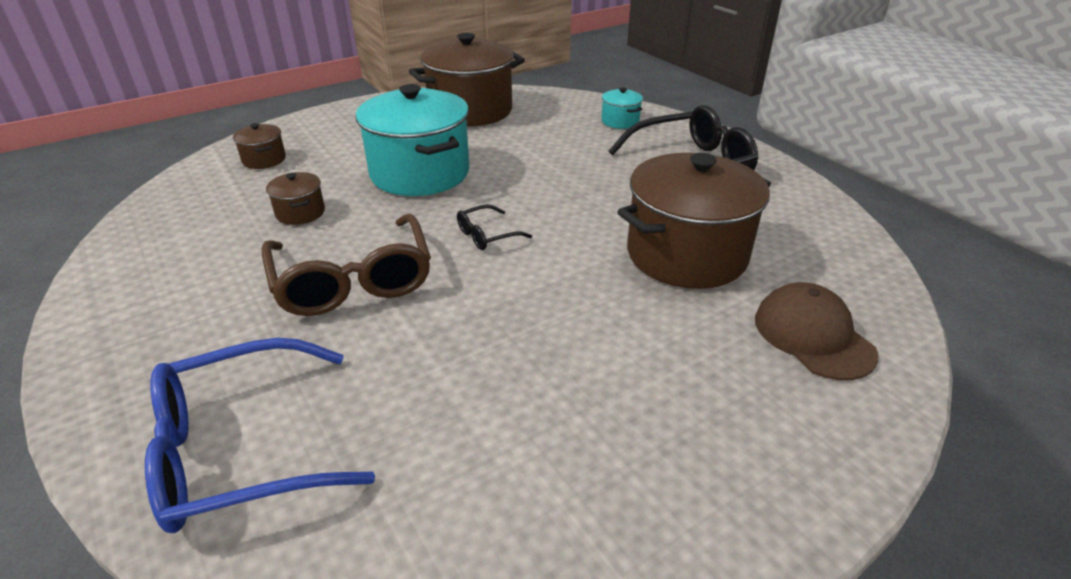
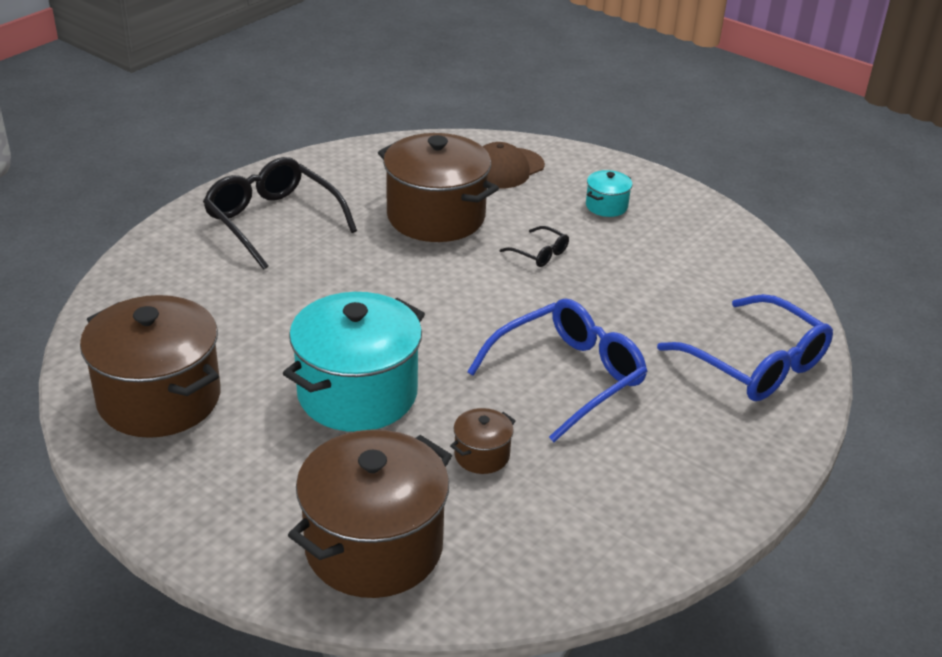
camera: 110 degrees left, 0 degrees up
brown pot [233,123,286,169] -> brown pot [288,429,452,598], size x2.27
brown glasses [262,214,431,316] -> blue glasses [467,298,647,442]
black glasses [457,205,532,250] -> black glasses moved to [500,226,569,267]
turquoise pot [601,88,643,129] -> turquoise pot moved to [586,170,632,217]

